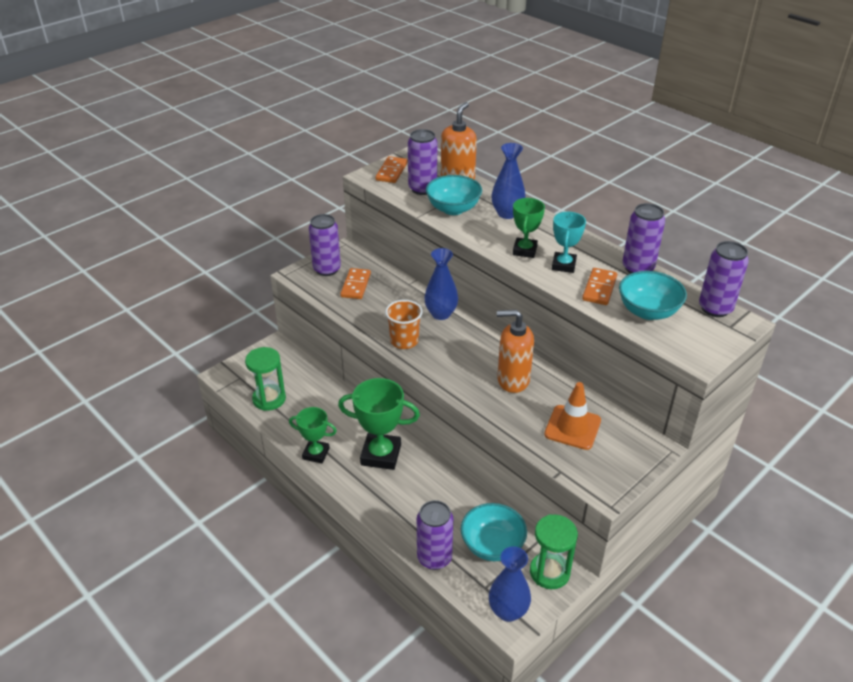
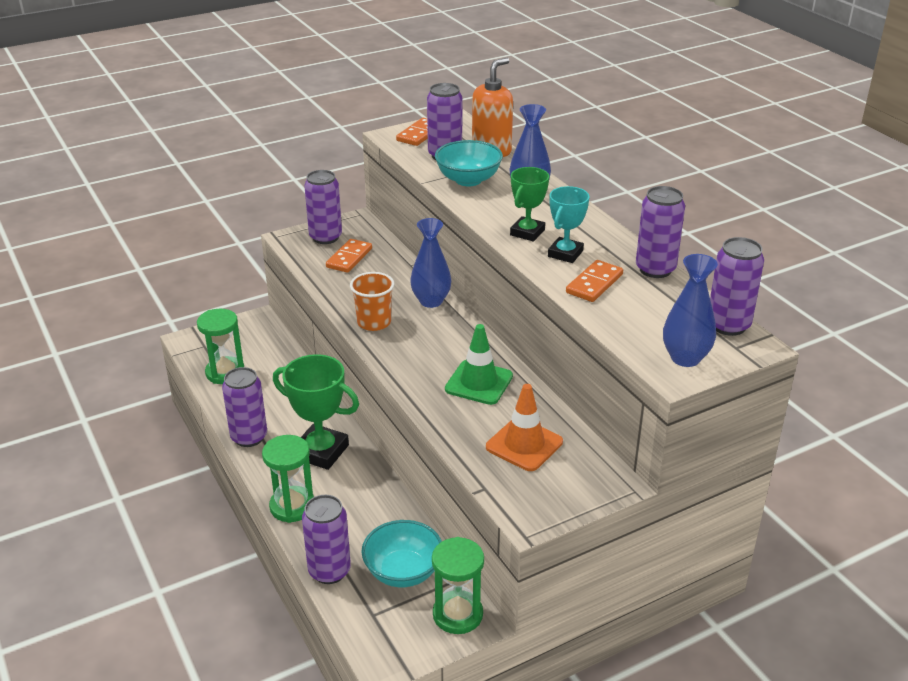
camera: 15 degrees right, 5 degrees down
green trophy [289,407,337,463] -> purple can [222,367,267,447]
blue vase [489,546,531,622] -> blue vase moved to [663,254,718,367]
orange soap dispenser [497,310,534,393] -> green traffic cone [445,324,513,405]
turquoise bowl [619,271,687,320] -> none
none -> green hourglass [262,435,314,523]

